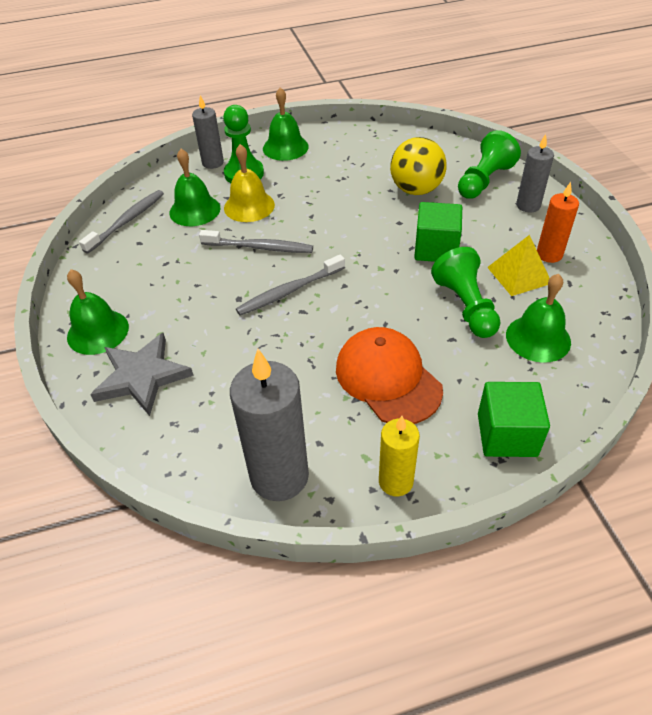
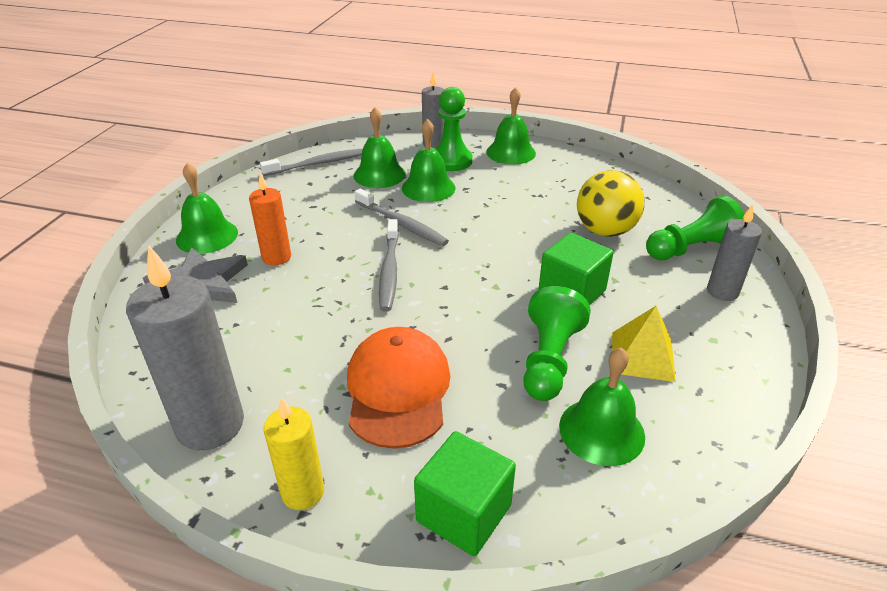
camera: 30 degrees right, 10 degrees down
yellow bell [224,144,275,222] -> green bell [402,119,455,202]
grey toothbrush [236,254,345,316] -> grey toothbrush turned 90 degrees counterclockwise [379,219,399,311]
orange candle [537,182,579,263] -> orange candle moved to [249,173,291,266]

